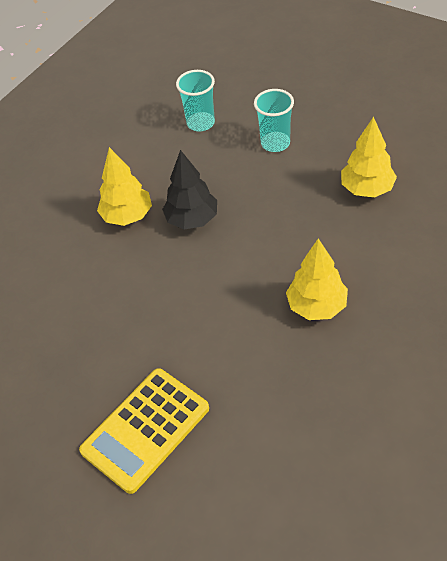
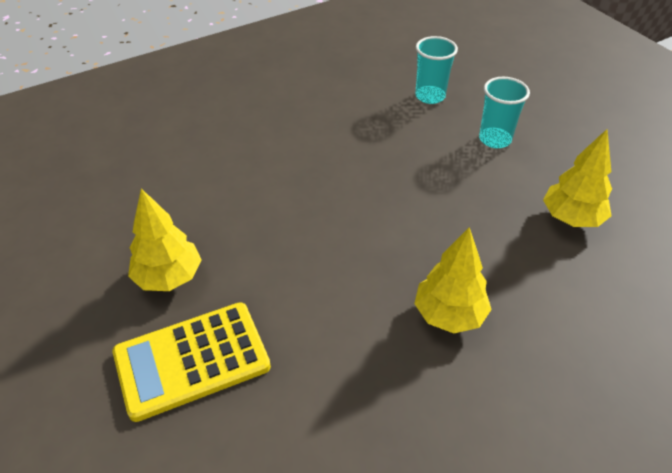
camera: 20 degrees right, 5 degrees down
yellow tree [97,147,152,226] -> yellow tree moved to [128,188,201,291]
black tree [162,150,217,230] -> none

